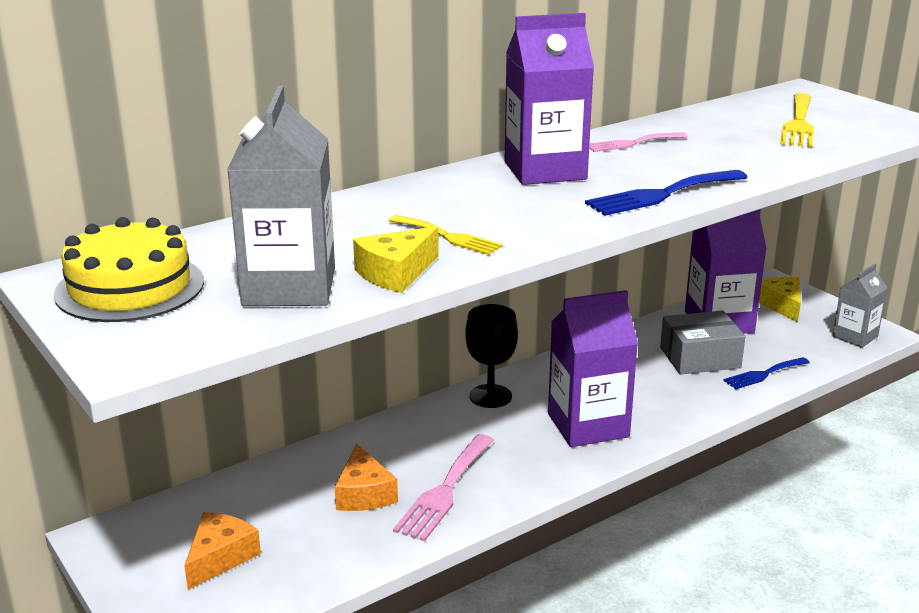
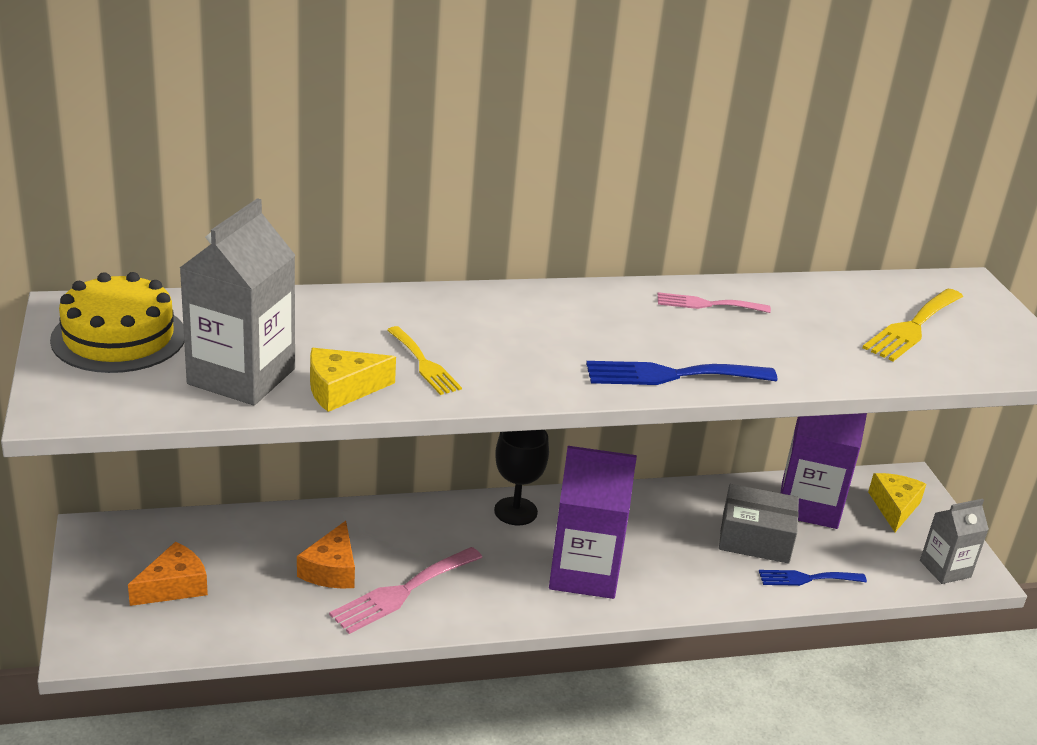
camera: 20 degrees right, 5 degrees up
purple carton [505,13,594,185] -> none

